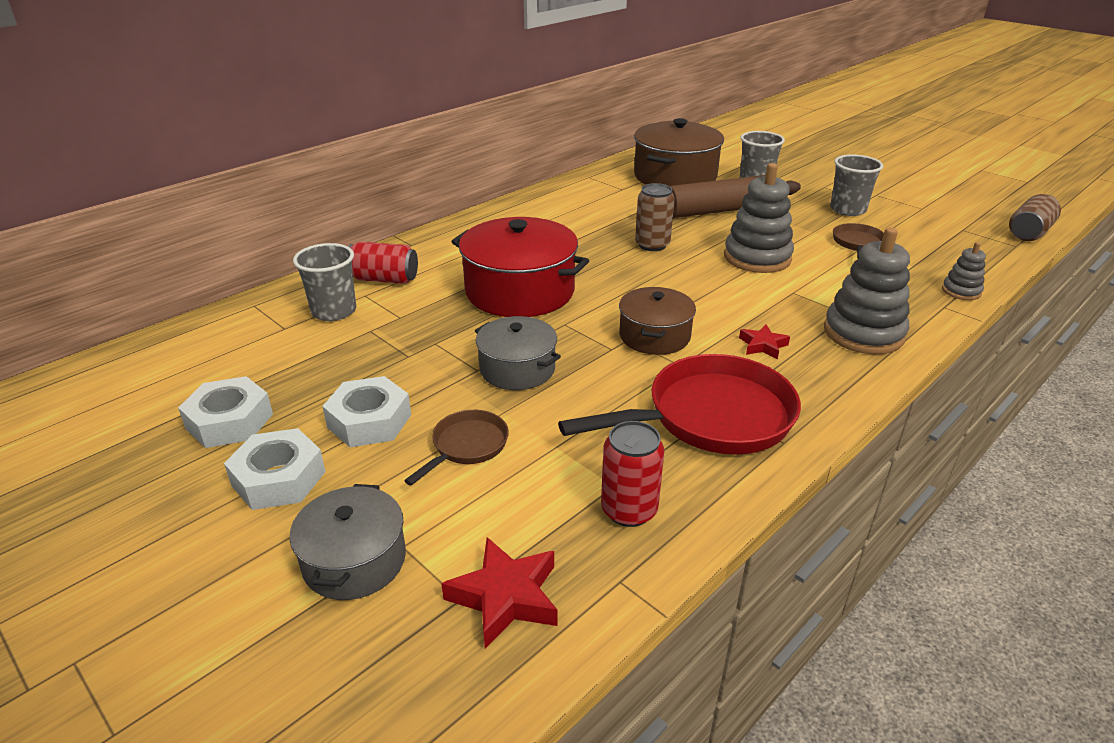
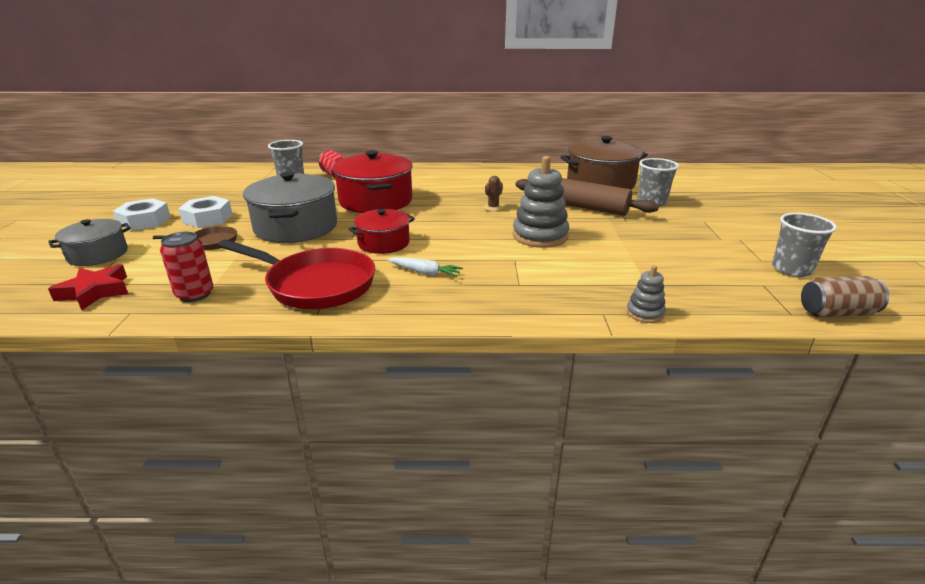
camera: 45 degrees right, 5 degrees down
white nut [178,376,273,448] -> none
grey pot [475,316,561,390] -> grey pot [243,171,337,243], size x1.68
brown pot [619,287,696,355] -> red pot [349,209,415,254]
brown can [635,183,675,251] -> brown cactus [484,176,503,211]
red star [739,324,790,359] -> white carrot [387,257,463,277]
grey stacking toy [824,228,910,354] -> none
grey cup [830,154,883,216] -> grey cup moved to [772,213,837,277]
brown pan [833,223,884,259] -> none

